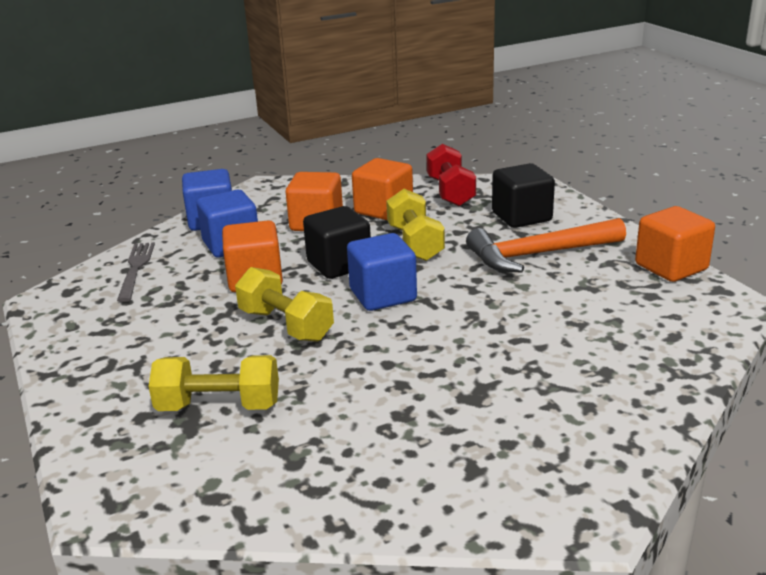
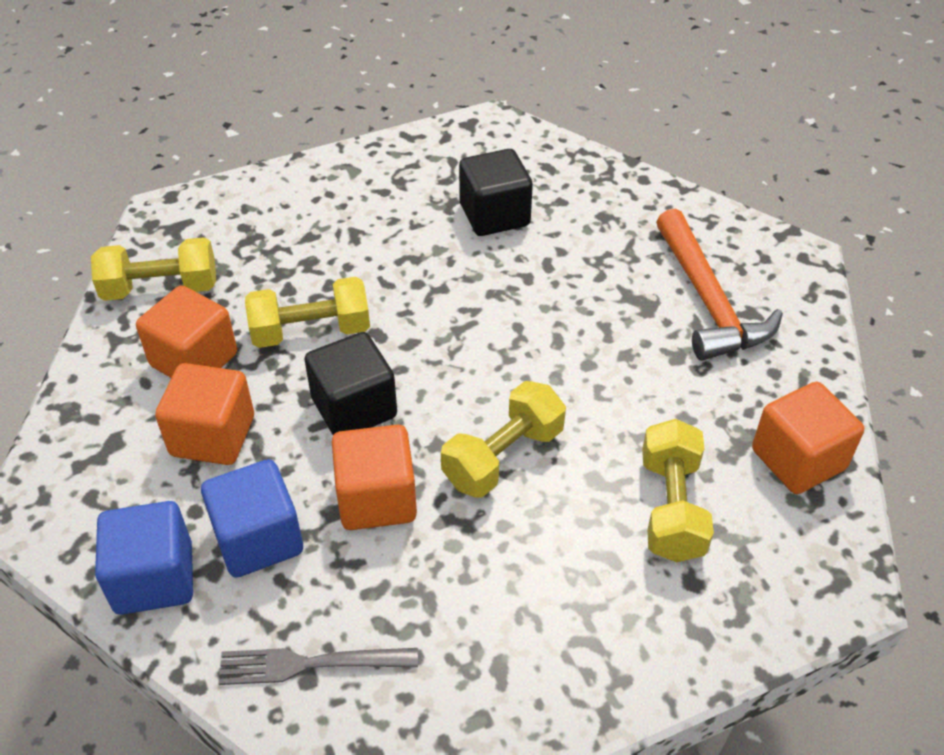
camera: 90 degrees left, 20 degrees up
blue cube [347,233,417,311] -> none
red dumbbell [426,144,476,206] -> yellow dumbbell [91,237,216,301]
orange hammer [466,218,626,272] -> orange hammer moved to [656,208,783,361]
black cube [492,163,555,228] -> black cube moved to [459,149,533,236]
orange cube [635,206,715,282] -> orange cube moved to [752,382,864,494]

